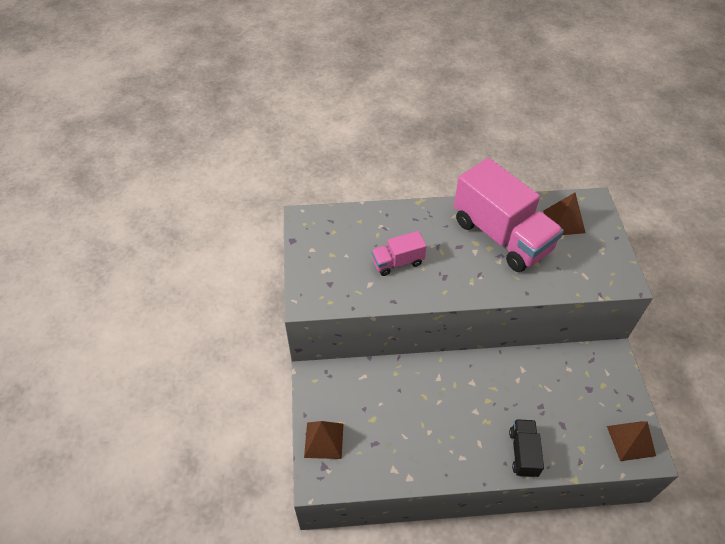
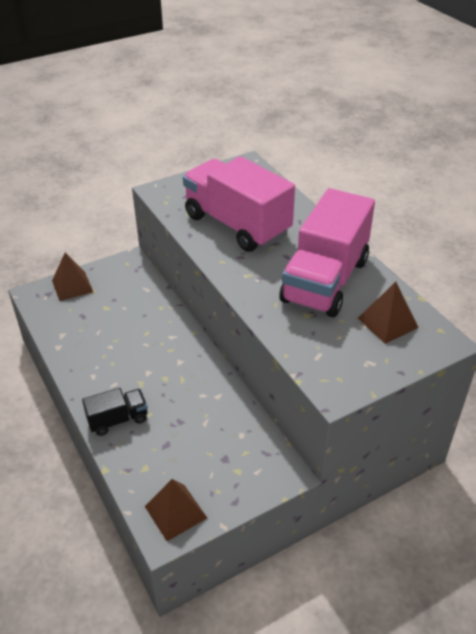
camera: 65 degrees right, 10 degrees down
pink truck [371,231,426,276] -> pink truck [183,156,295,252], size x2.11

